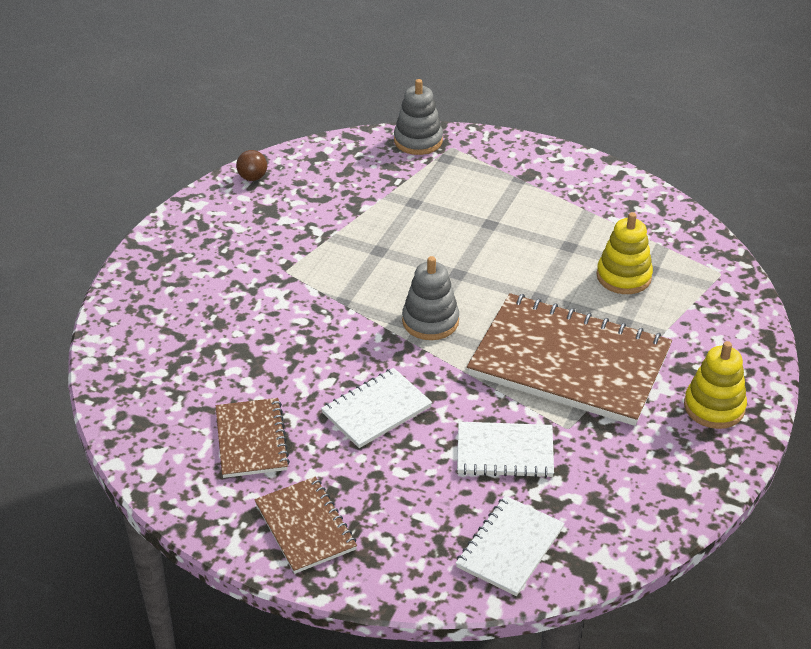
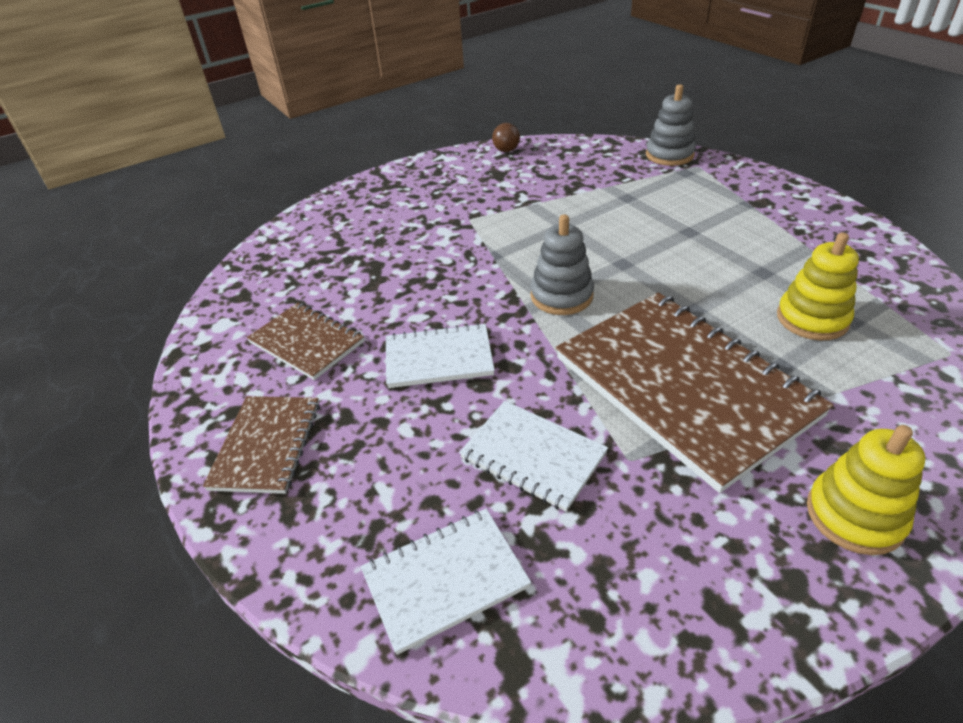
camera: 35 degrees right, 0 degrees up
brown notebook [216,398,290,478] -> brown notebook turned 75 degrees counterclockwise [247,303,364,380]

